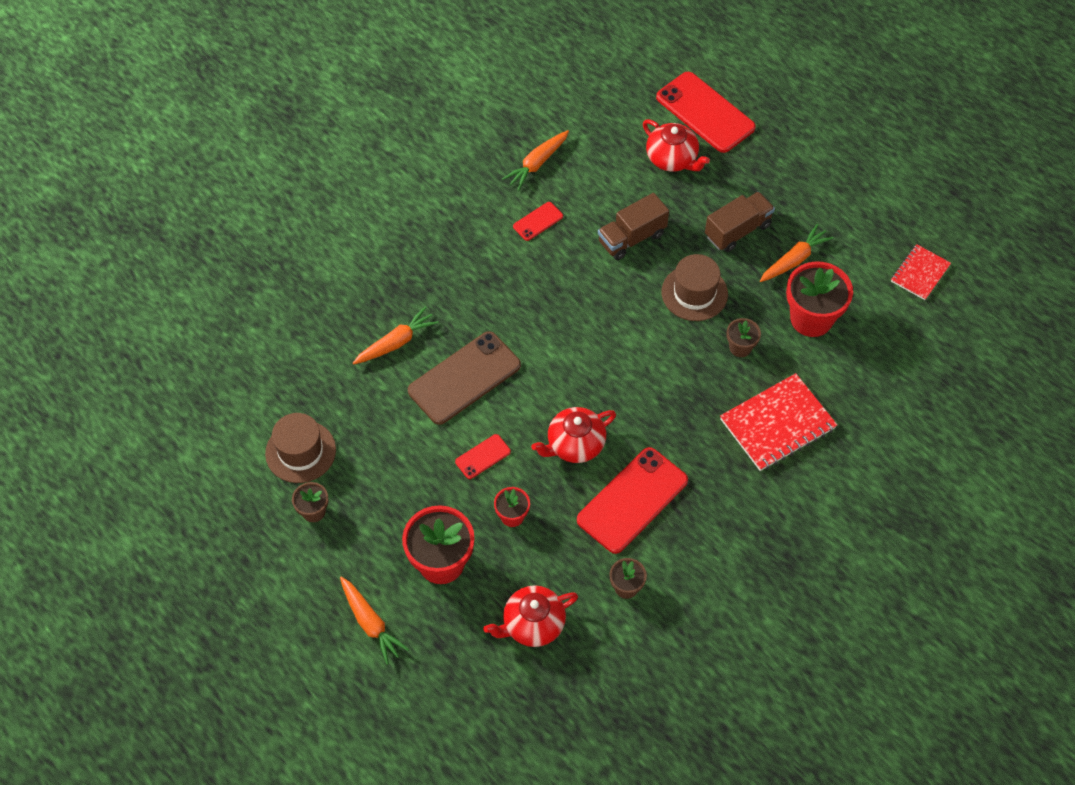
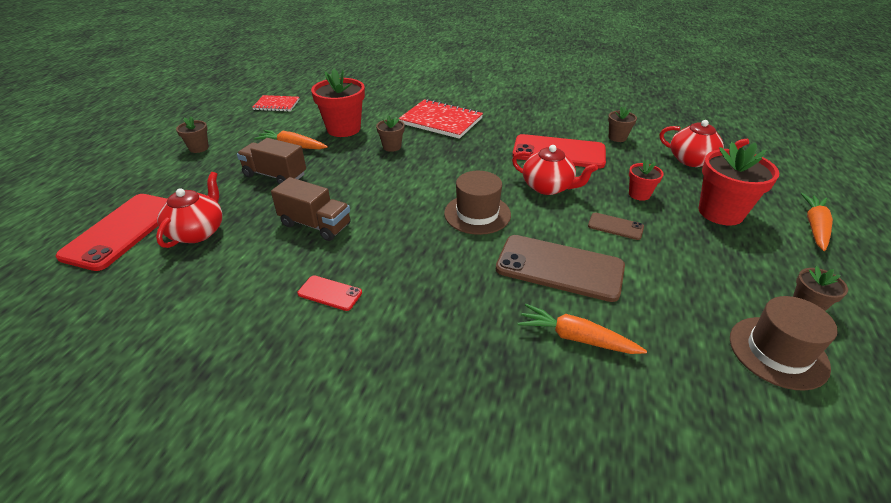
camera: 120 degrees left, 20 degrees down
red phone [455,434,511,479] -> brown phone [588,212,644,240]
orange carrot [502,130,569,191] -> none
brown hat [661,254,728,321] -> brown hat moved to [444,171,511,235]
none -> brown flower pot [176,116,209,153]

